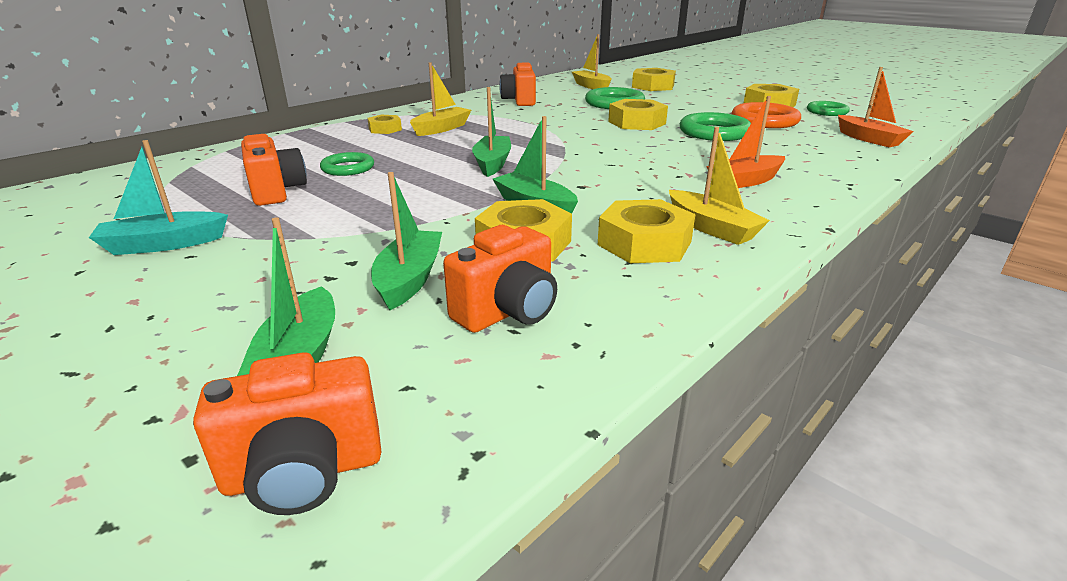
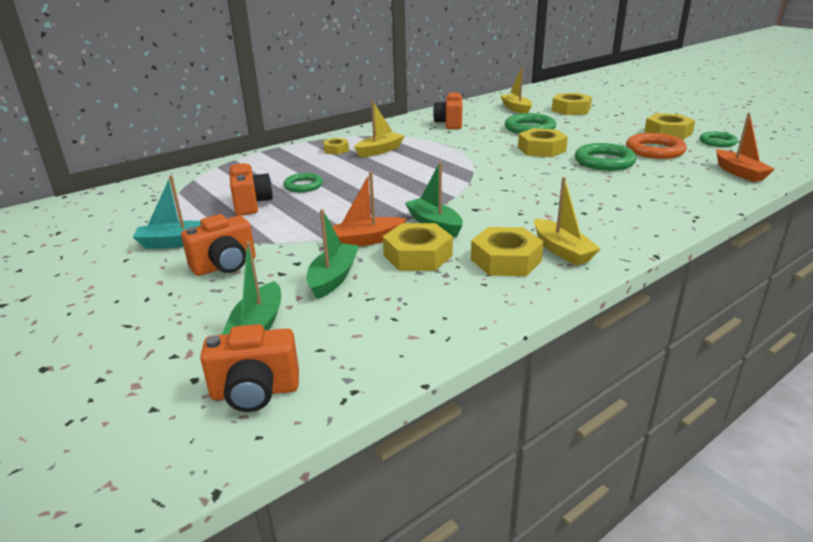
camera: 10 degrees right, 0 degrees up
orange camera [443,225,557,333] -> orange camera moved to [181,214,256,276]
green boat [472,87,511,177] -> none
orange boat [706,96,785,188] -> orange boat moved to [332,172,407,246]

